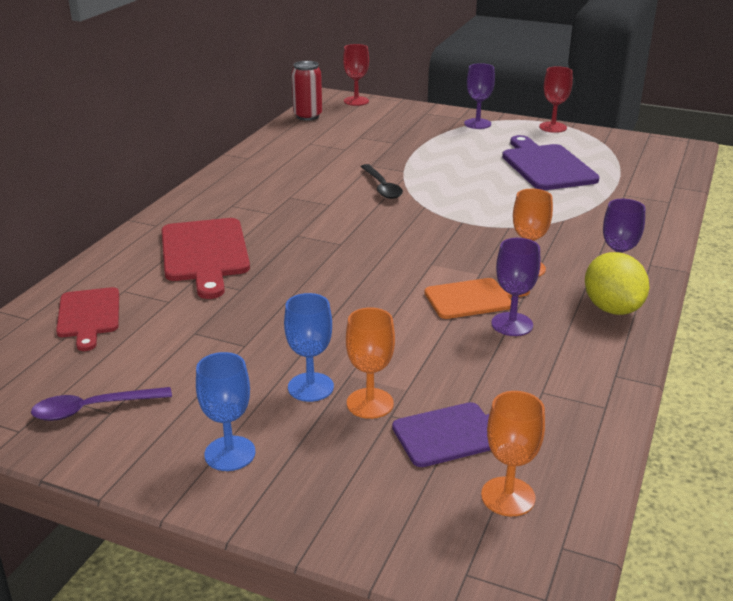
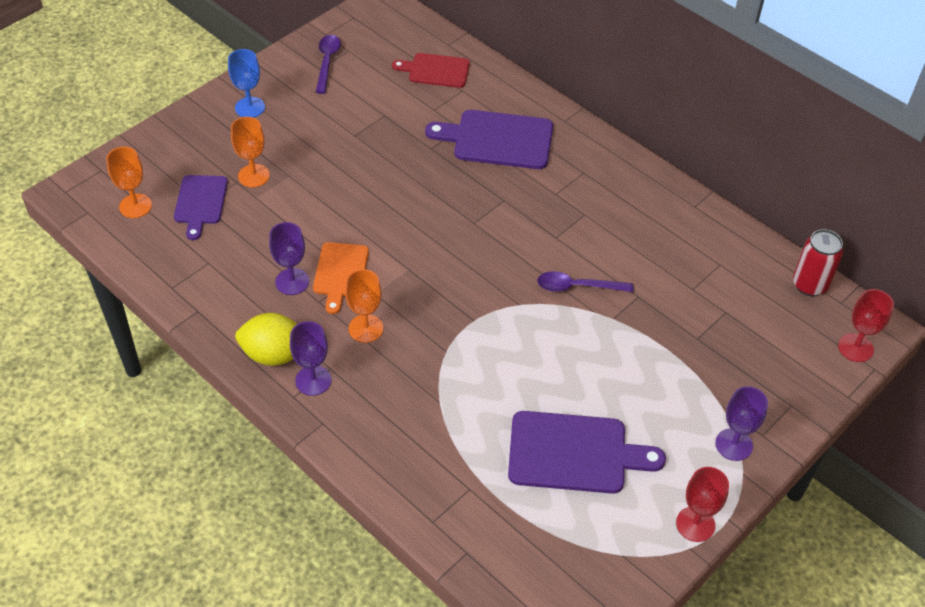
camera: 110 degrees right, 20 degrees up
red cutting board [162,218,250,299] -> purple cutting board [425,110,553,169]
blue goblet [284,293,334,402] -> none
black spoon [361,164,403,199] -> purple spoon [537,271,633,292]

